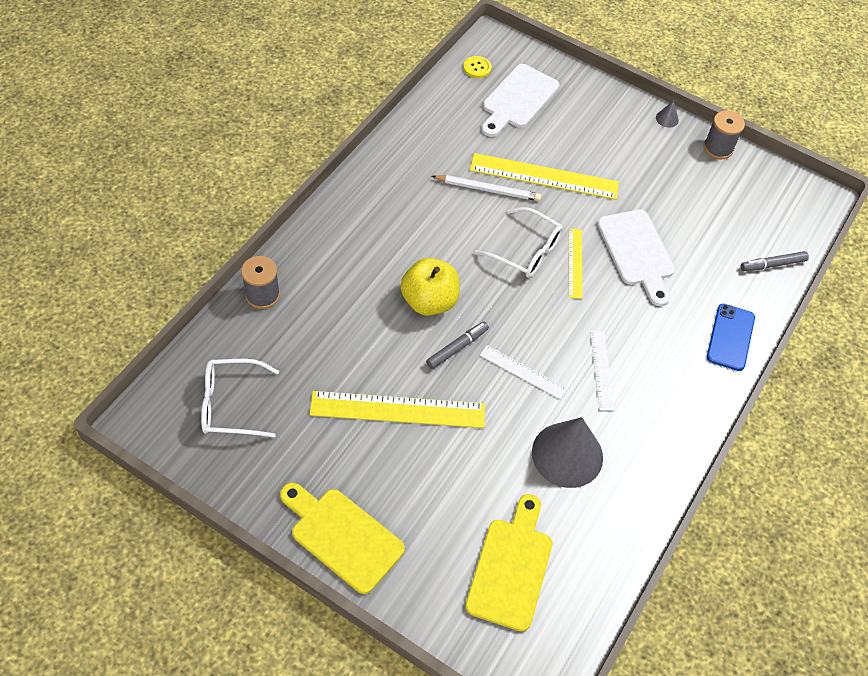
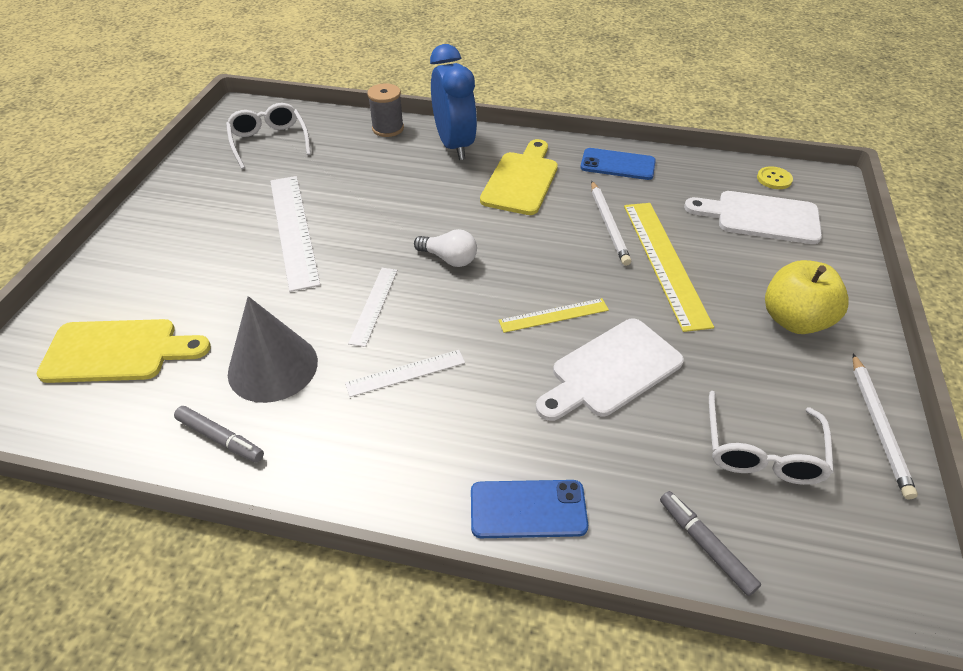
camera: 75 degrees right, 10 degrees down
yellow cutting board [280,482,405,594] -> yellow cutting board moved to [480,139,558,215]
yellow ruler [309,391,485,428] -> white ruler [270,176,320,292]
yellow apple [400,258,460,316] -> yellow apple moved to [765,260,849,334]
grey marker [426,322,489,369] -> grey marker moved to [174,406,264,462]
white glasses [475,207,563,278] -> white glasses moved to [709,391,834,485]
grey cone [656,100,679,128] -> none
grey spool [703,110,745,159] -> white pencil [853,353,918,500]
none -> white light bulb [414,229,477,267]
none -> blue clock [430,44,477,160]
none -> blue phone [580,148,656,180]

